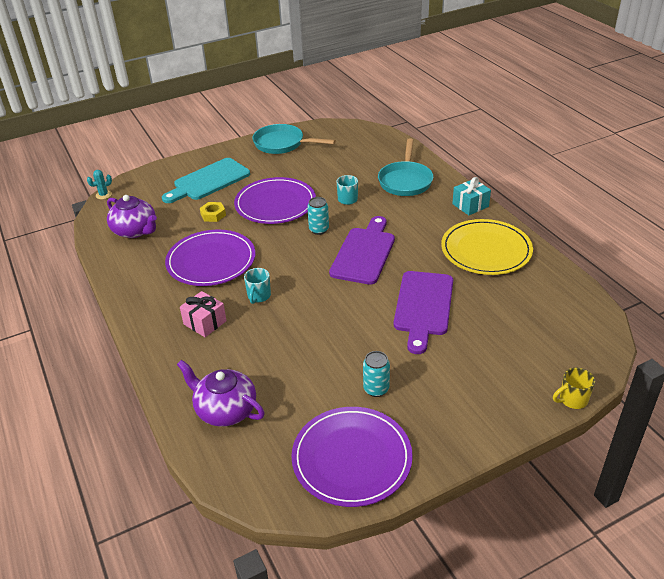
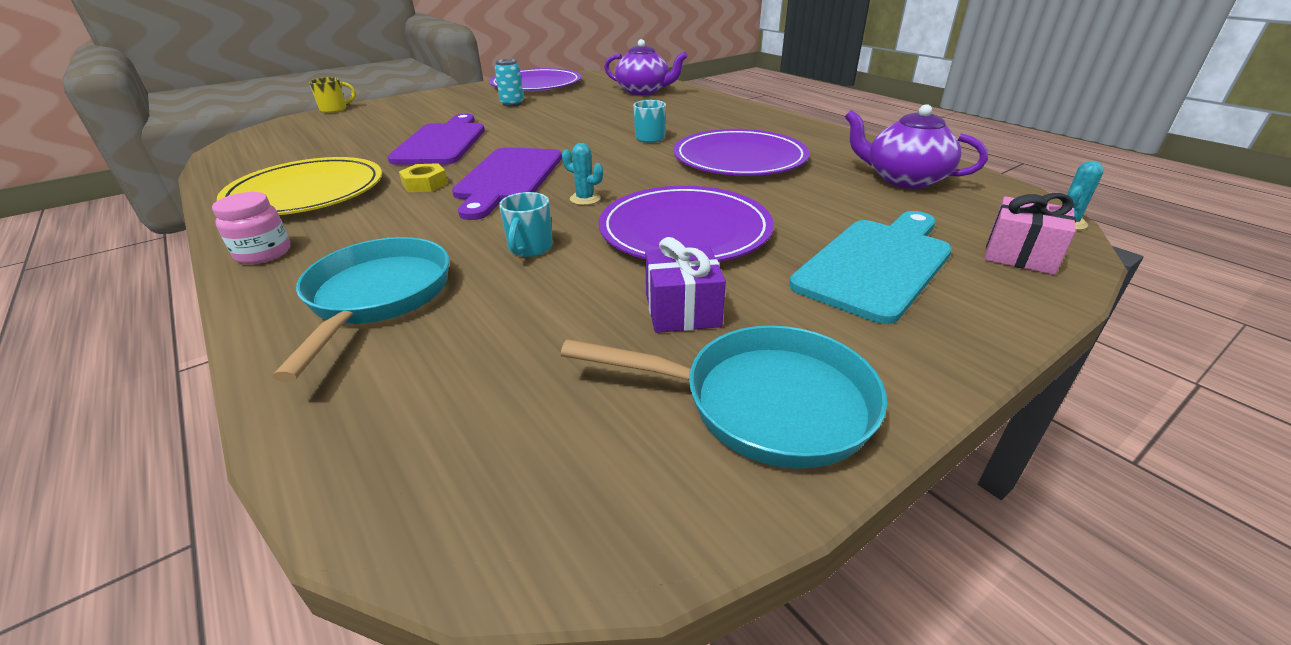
camera: 170 degrees right, 5 degrees down
pink gift [180,291,227,337] -> pink gift moved to [985,193,1076,275]
yellow nut [200,202,226,222] -> yellow nut moved to [399,163,448,192]
turquoise can [307,197,329,235] -> turquoise cactus [562,143,603,205]
turquoise gift [452,177,491,215] -> pink jar [212,192,290,264]
none -> purple gift [645,237,726,333]

